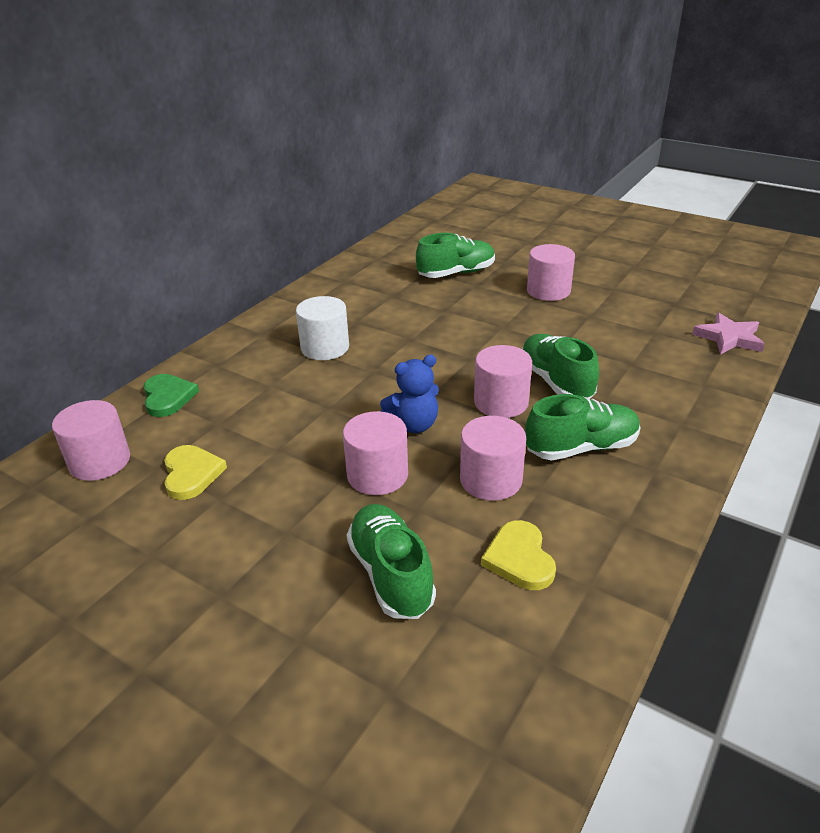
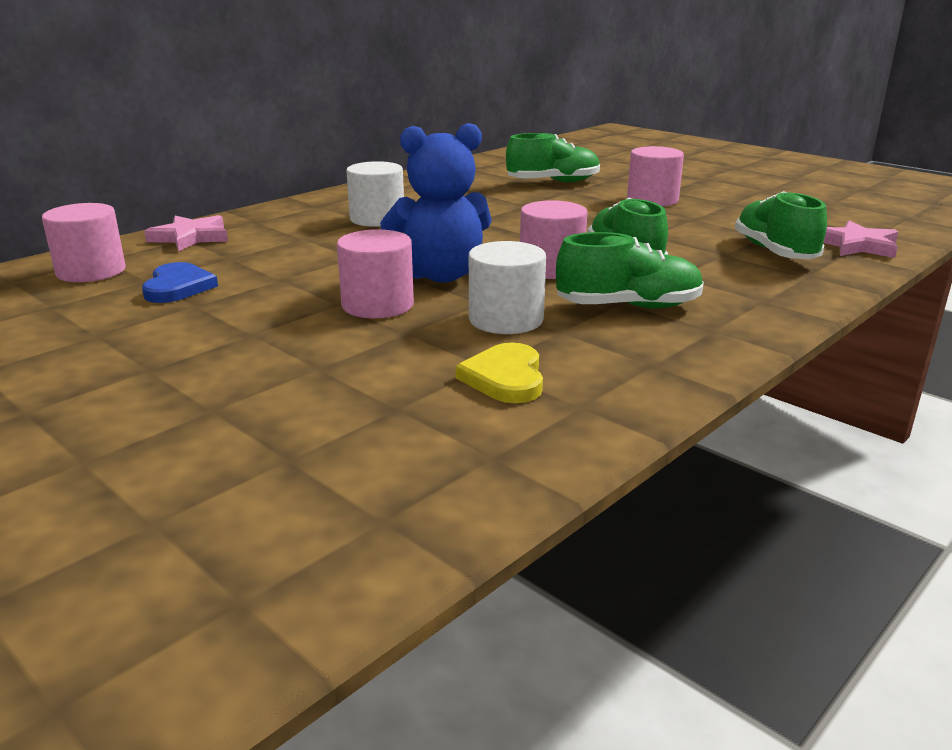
camera: 10 degrees right, 10 degrees down
green heart [143,374,199,417] -> pink star [144,215,228,251]
yellow heart [164,445,227,500] -> blue heart [142,262,218,303]
green shoe [347,504,436,619] -> green shoe moved to [735,191,827,260]
blue teddy bear [380,354,439,433] -> blue teddy bear [380,123,492,283], size x1.54
pink cylinder [460,416,526,501] -> white cylinder [469,241,546,334]

